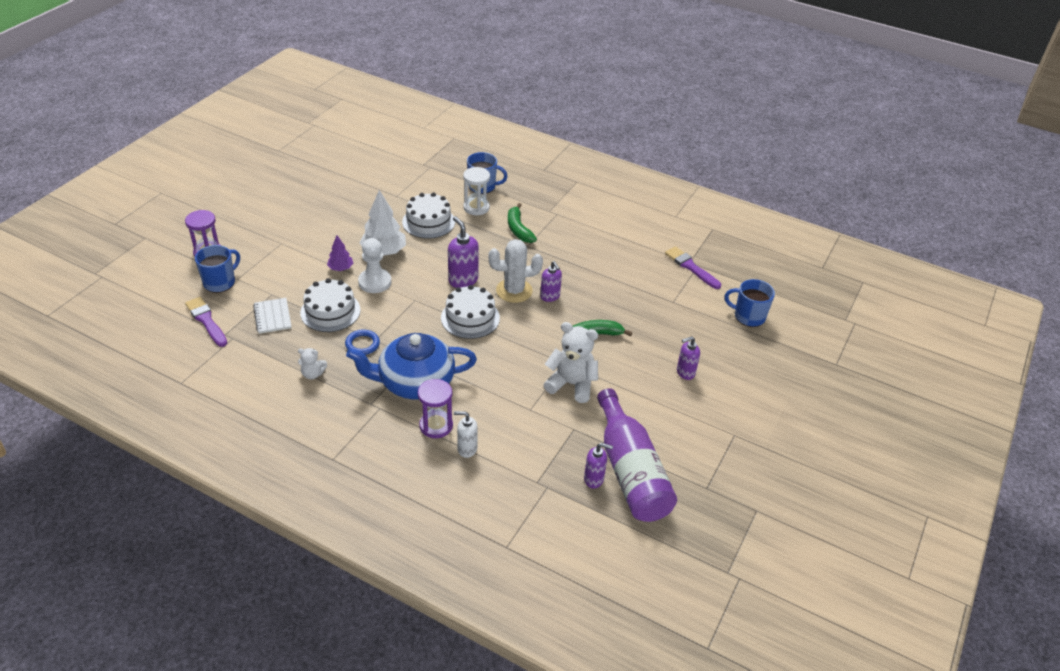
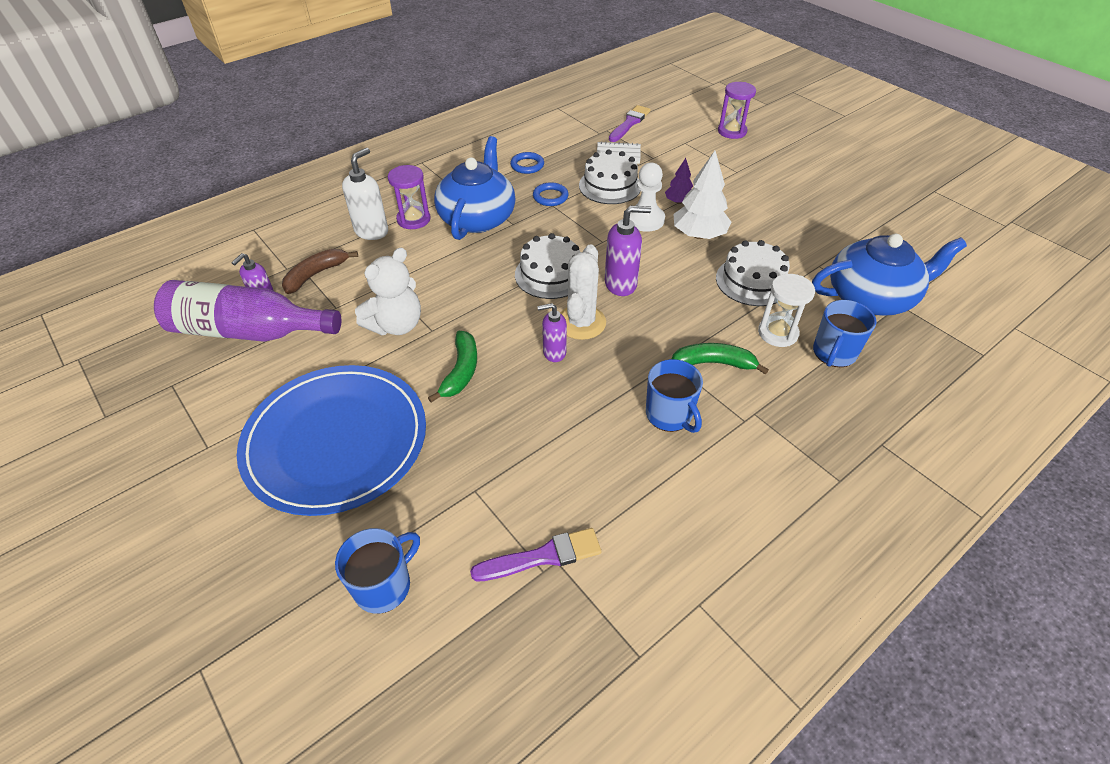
camera: 115 degrees right, 5 degrees up
purple brush [185,297,227,347] -> purple brush turned 45 degrees counterclockwise [609,105,651,142]
blue mug [195,245,240,293] -> blue mug moved to [646,359,703,433]
white teddy bear [298,348,327,380] -> blue ring [510,152,544,174]
white soap dispenser [454,411,478,458] -> white soap dispenser [342,148,388,240], size x1.52
purple soap dispenser [677,336,700,380] -> blue plate [237,365,426,516]
none -> brown banana [282,249,358,294]
none -> blue teapot [812,234,967,316]

